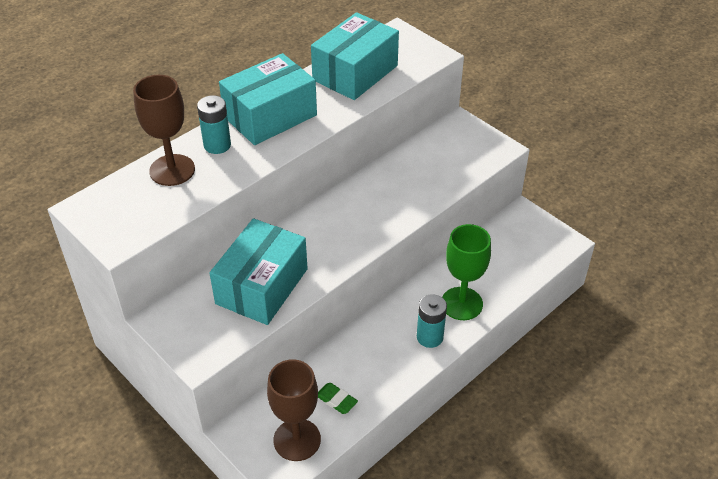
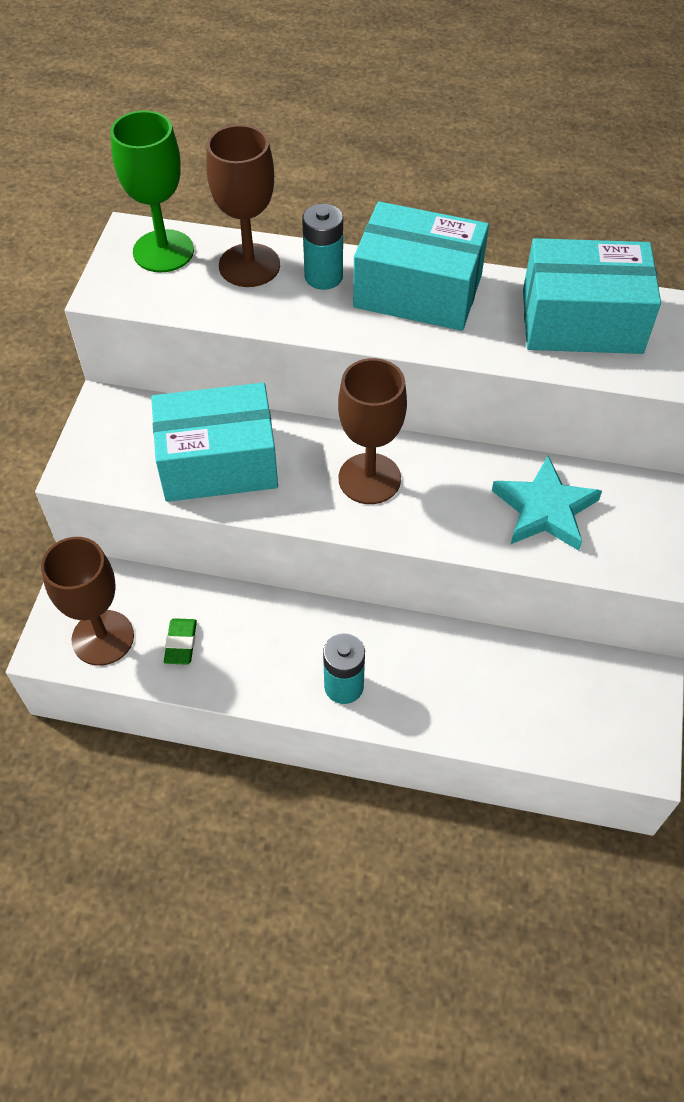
camera: 55 degrees right, 10 degrees up
green goblet [442,224,491,320] -> green goblet moved to [110,110,194,273]
none -> brown goblet [338,358,407,504]
none -> turquoise star [492,456,602,551]

